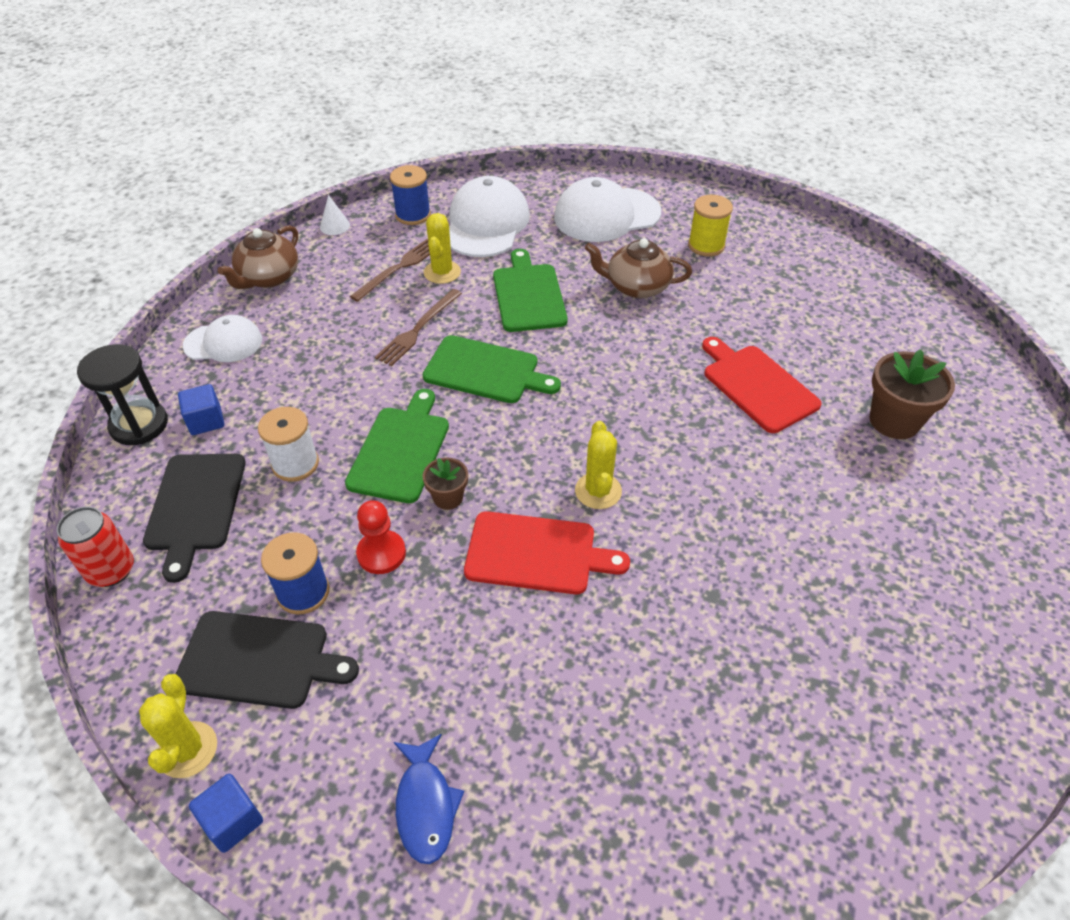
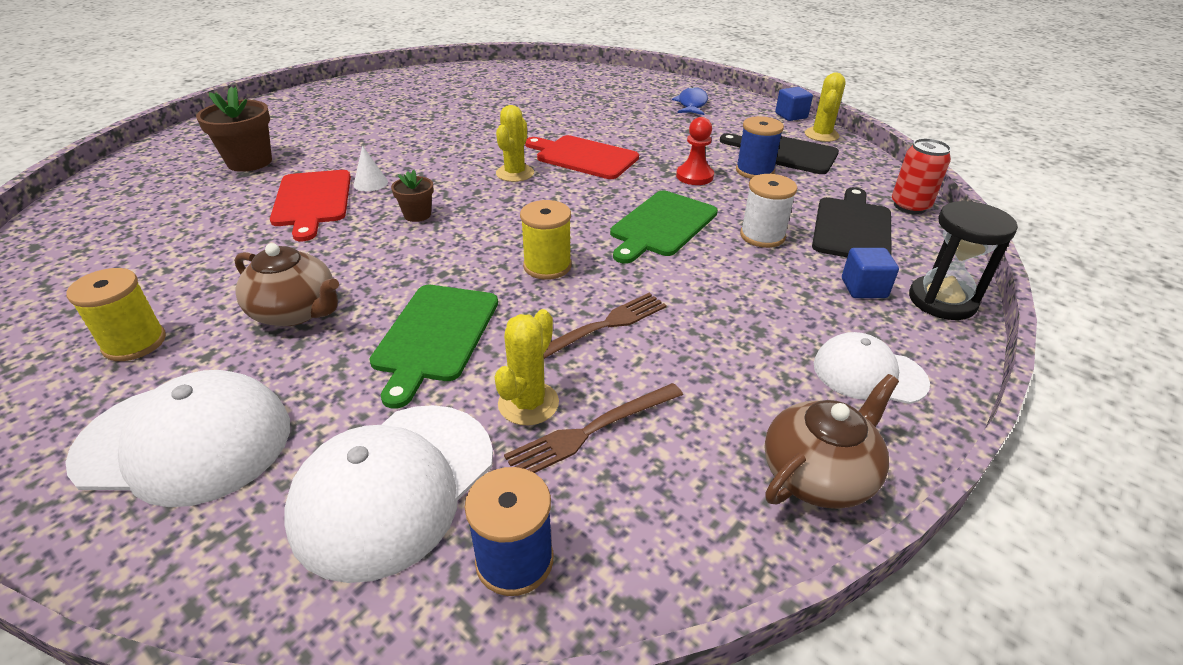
camera: 160 degrees left, 10 degrees down
white cone [320,195,350,235] -> white cone moved to [354,146,388,191]
brown flower pot [422,458,468,510] -> brown flower pot moved to [391,170,434,222]
green cutting board [423,335,561,403] -> yellow spool [520,200,572,280]

